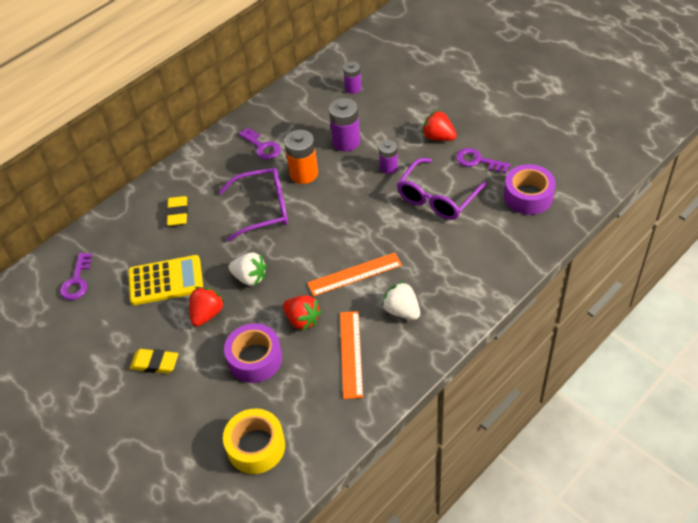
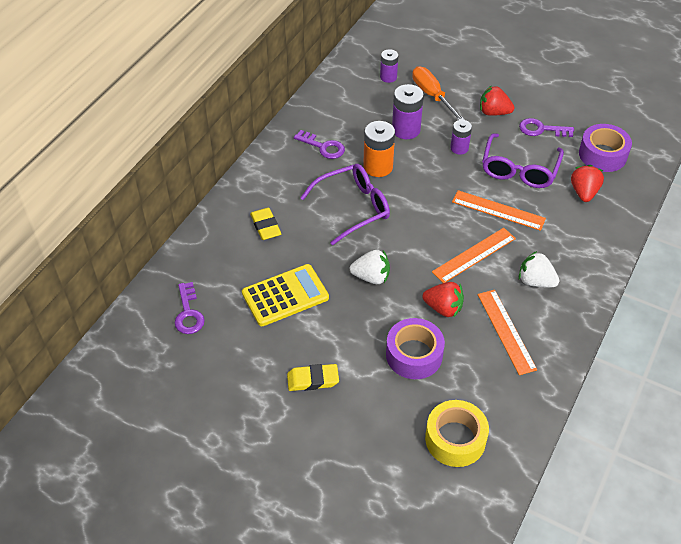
camera: 20 degrees left, 0 degrees up
red strawberry [189,287,225,326] -> red strawberry moved to [571,165,604,202]
none -> orange screwdriver [412,66,465,120]
none -> orange ruler [452,190,546,231]

